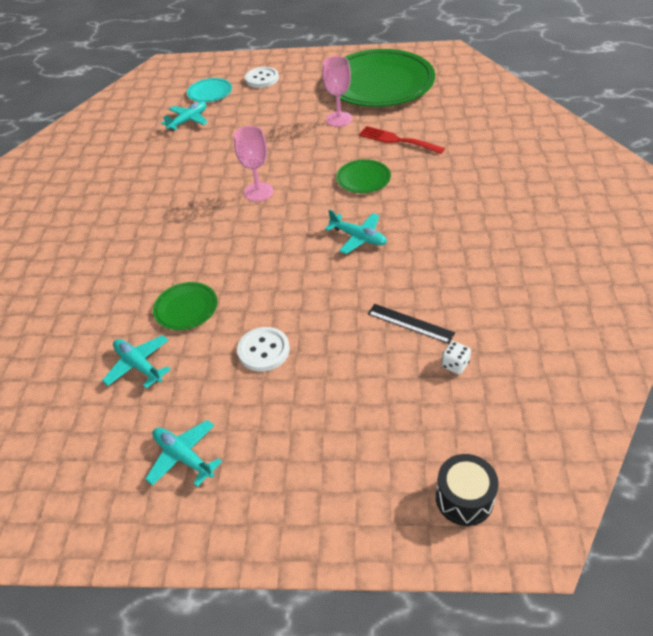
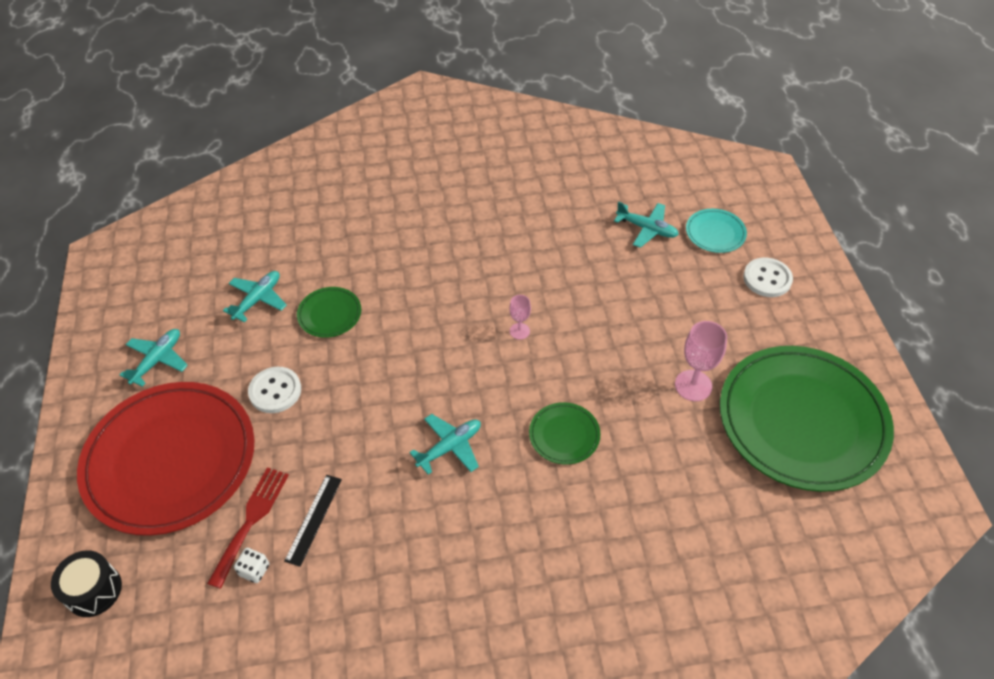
camera: 75 degrees right, 5 degrees up
pink goblet [234,126,273,202] -> pink goblet [509,295,531,340], size x0.58
turquoise plane [325,210,387,254] -> turquoise plane turned 150 degrees counterclockwise [409,414,481,474]
red fork [359,126,445,154] -> red fork moved to [207,467,289,589]
none -> red plate [77,382,255,536]

